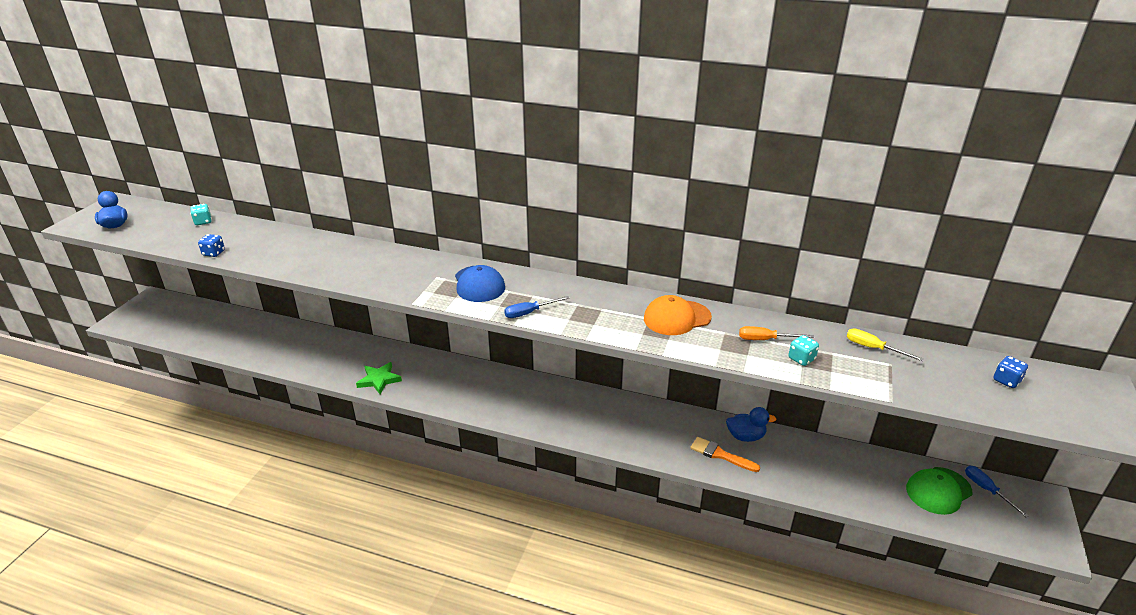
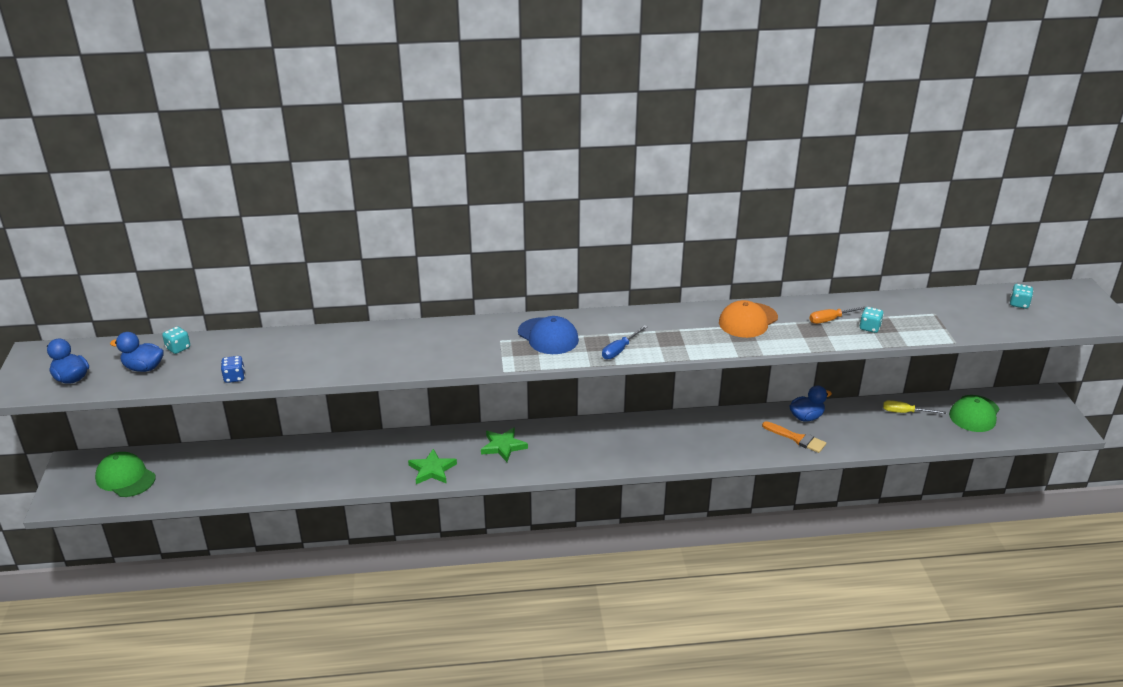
camera: 25 degrees left, 0 degrees up
orange brush [690,437,760,472] -> orange brush turned 150 degrees counterclockwise [762,421,826,453]
yellow screwdriver [847,329,924,361] -> yellow screwdriver moved to [883,400,946,414]
blue screwdriver [965,466,1029,518] -> none
blue dice [993,356,1028,388] -> turquoise dice [1010,284,1033,309]
none -> green cap [95,452,156,497]
none -> blue duck [110,332,164,372]
none -> green star [481,427,528,462]

